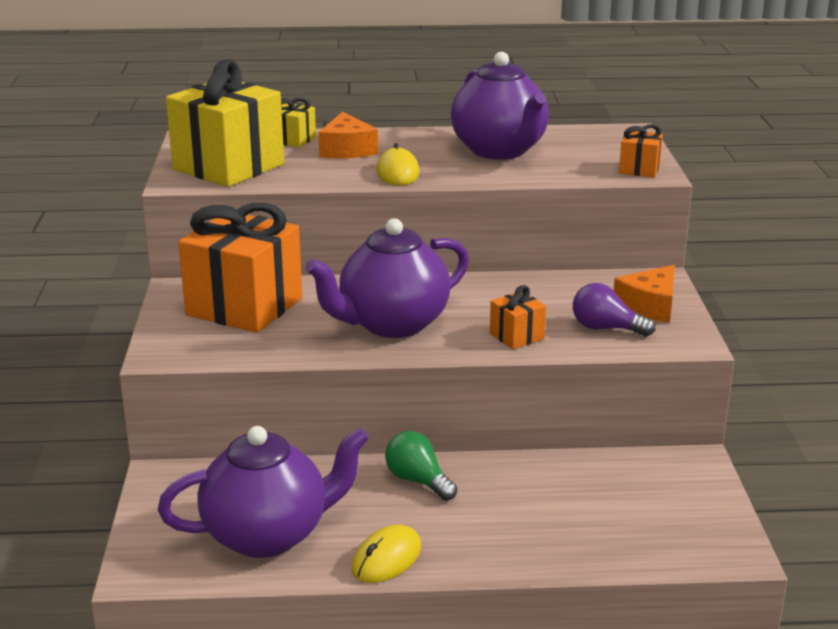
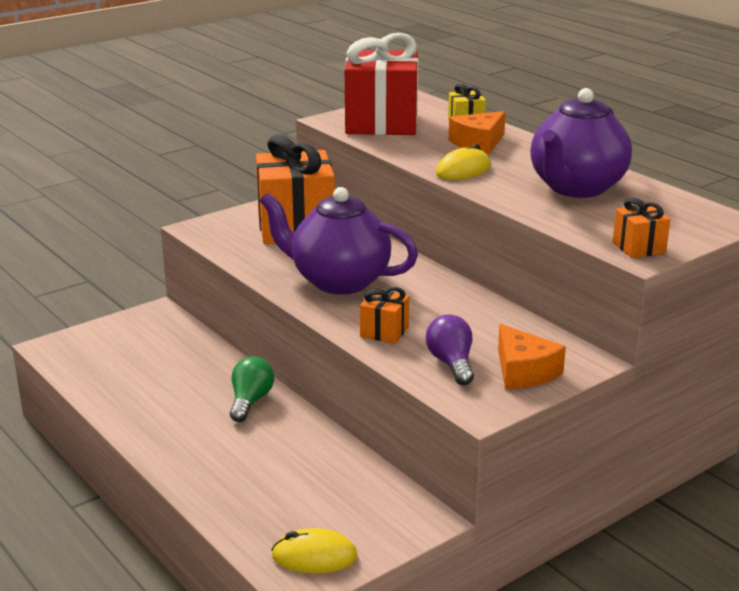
camera: 55 degrees right, 0 degrees up
purple teapot [158,426,369,558] -> none
yellow gift [166,59,284,187] -> red gift [345,33,418,135]
yellow mouse [351,525,421,583] -> yellow mouse moved to [271,528,358,574]
orange cheese [614,265,675,323] -> orange cheese turned 120 degrees counterclockwise [498,324,566,389]

